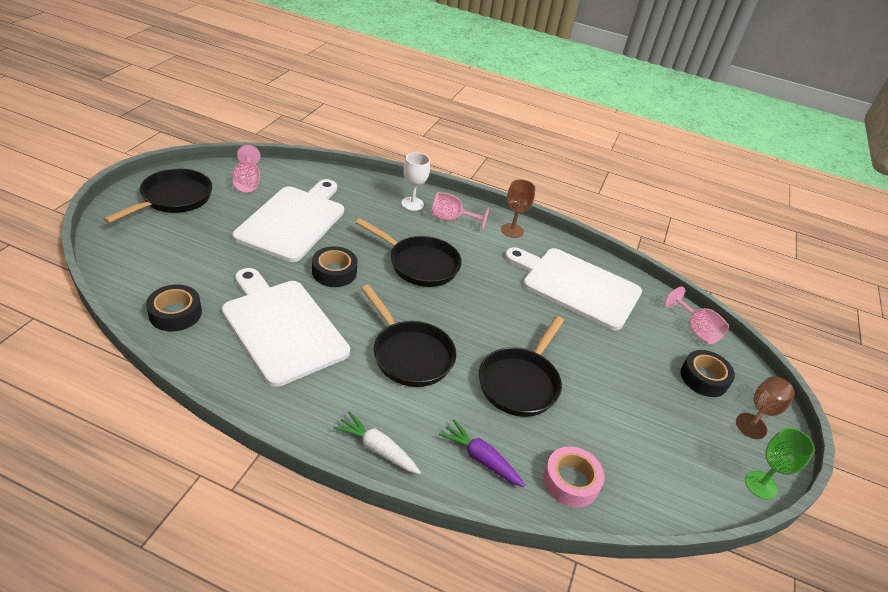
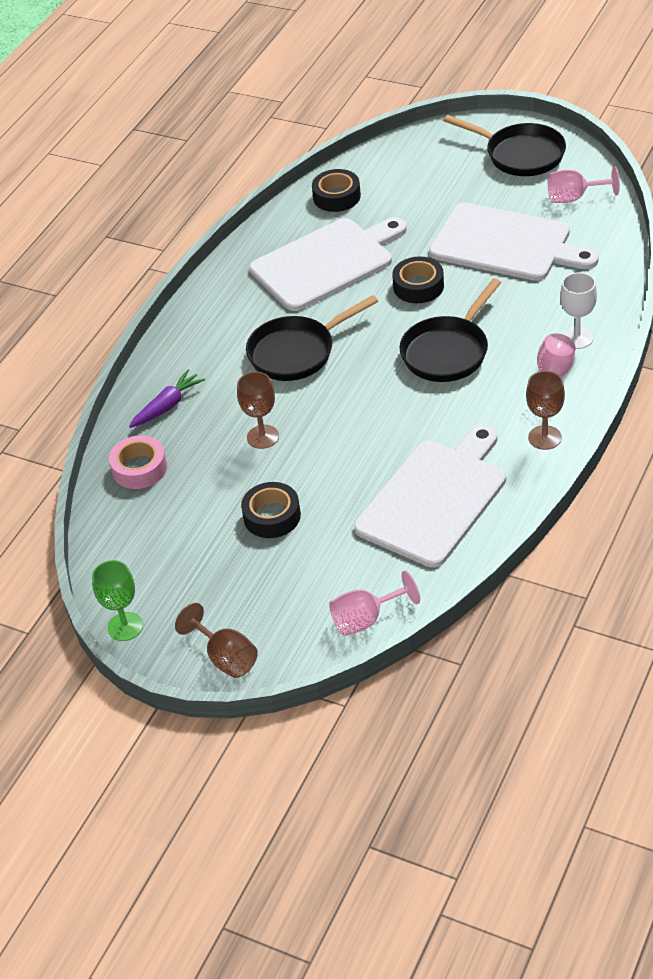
camera: 105 degrees right, 5 degrees up
white carrot [333,411,421,474] -> none
black pan [479,316,564,417] -> brown goblet [237,372,279,449]
black tape [681,350,735,397] -> black tape moved to [241,482,301,538]

